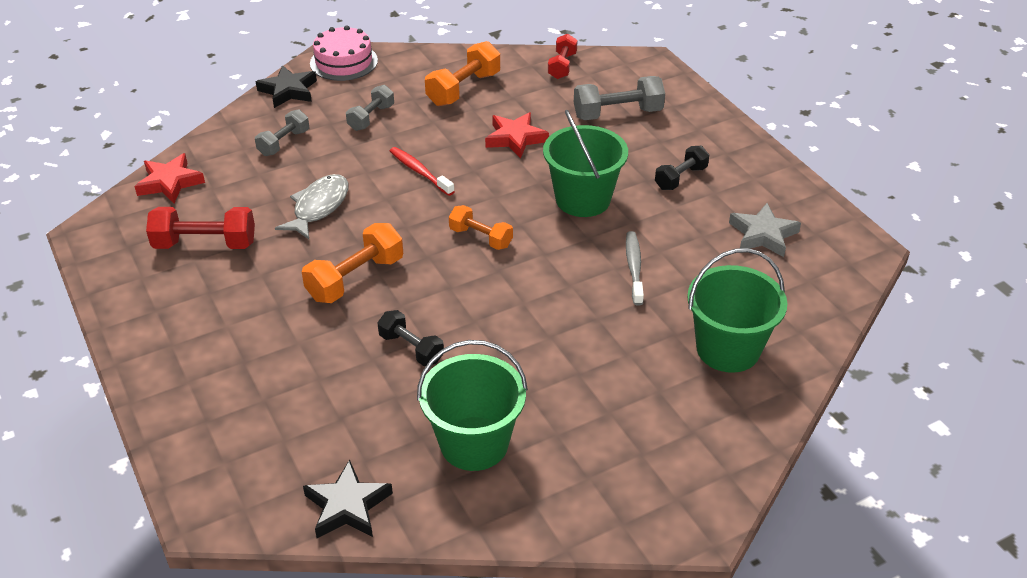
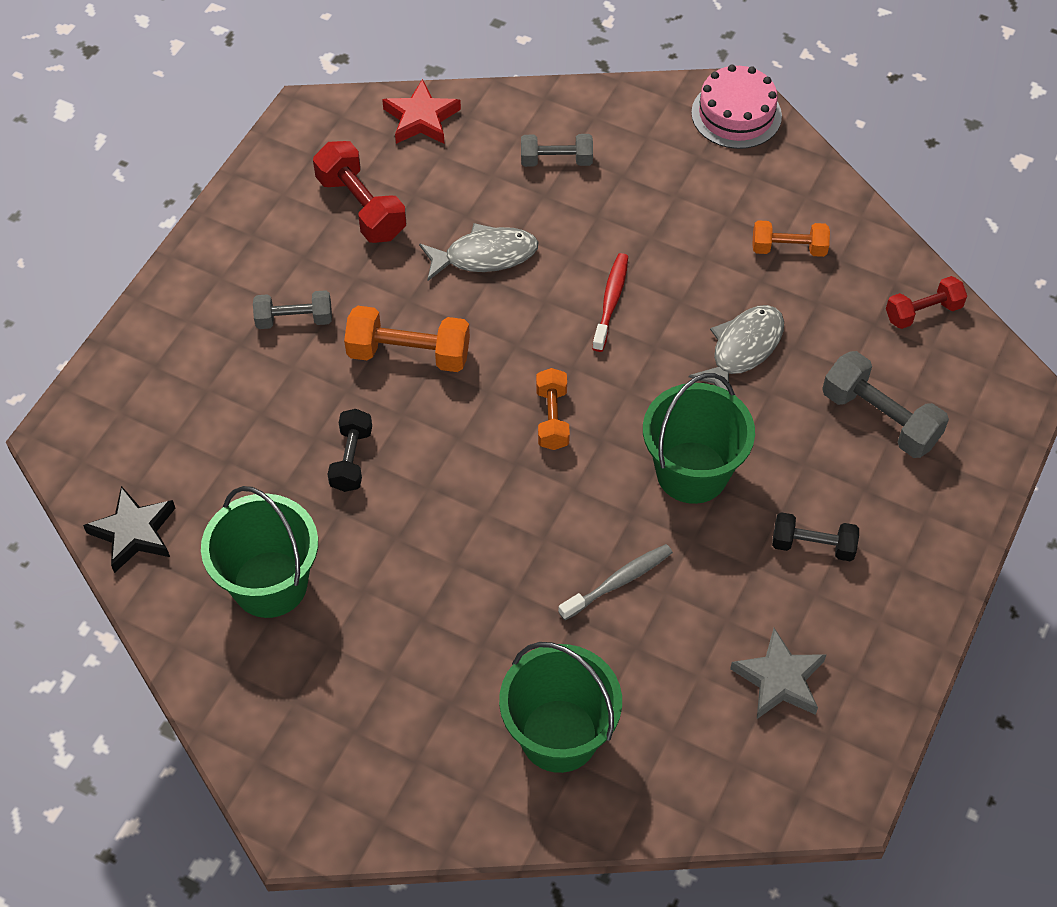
camera: 55 degrees right, 15 degrees up
black star [256,65,317,108] -> none
grey dumbbell [346,85,394,131] -> grey dumbbell moved to [253,290,332,329]
orange dumbbell [425,41,500,106] -> orange dumbbell [752,220,830,257], size x0.65
red star [485,112,549,159] -> grey fish [689,305,784,391]

